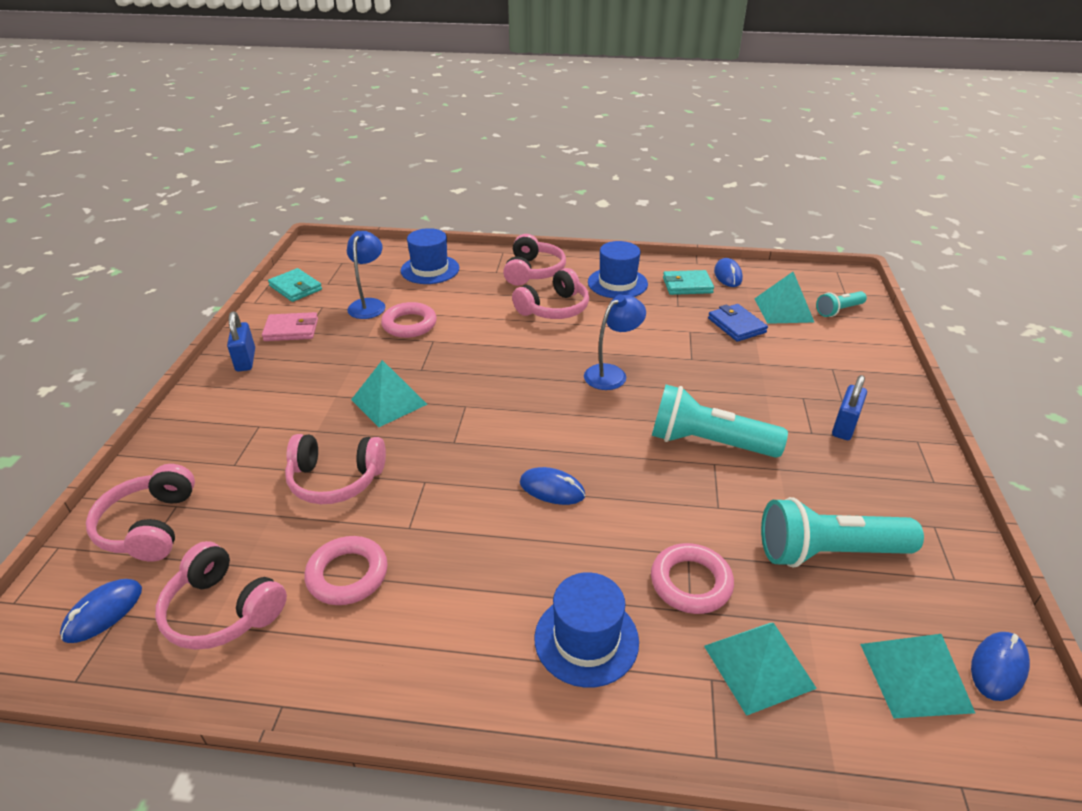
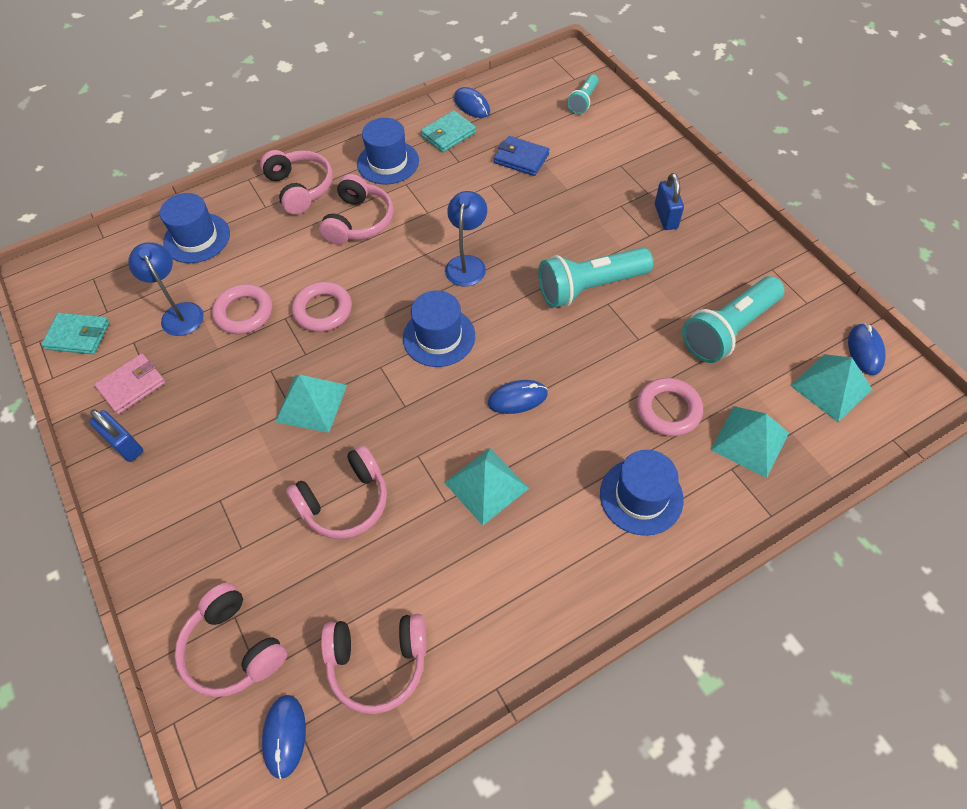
camera: 35 degrees left, 20 degrees up
pink ring [304,536,388,605] -> pink ring moved to [292,282,352,332]
turquoise pyramid [754,272,814,324] -> turquoise pyramid moved to [444,448,529,525]
none -> blue hat [403,290,475,367]

